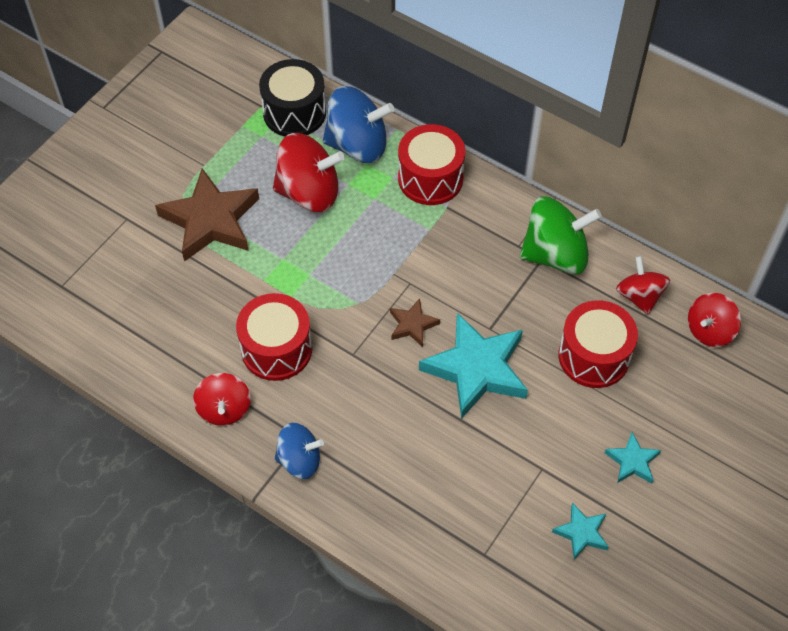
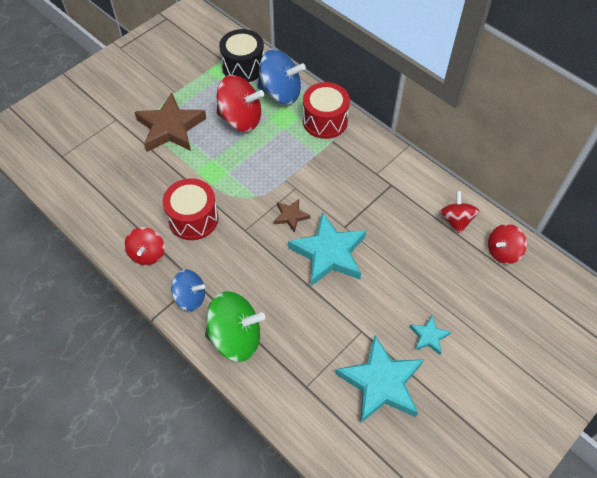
camera: 10 degrees right, 0 degrees up
green spinning top [520,196,602,274] -> green spinning top moved to [205,291,265,362]
turquoise star [552,502,609,560] -> turquoise star [335,335,424,423], size x2.08
red drum [558,300,638,388] -> none

